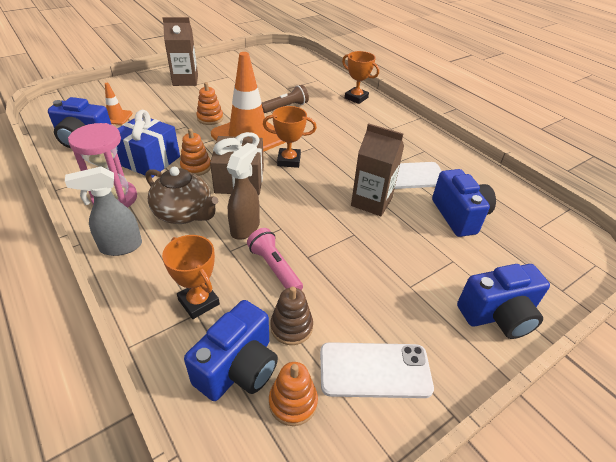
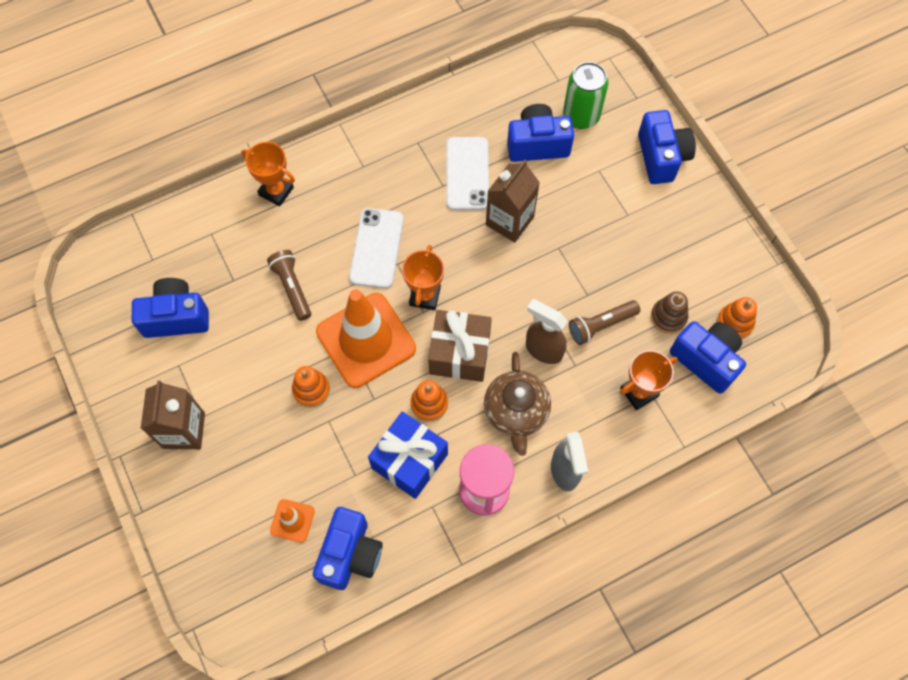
camera: 80 degrees left, 25 degrees up
brown teapot [146,167,218,224] -> brown teapot turned 135 degrees clockwise [484,352,551,456]
pink flashlight [247,228,303,290] -> brown flashlight [569,300,640,345]
white phone [320,342,434,398] -> white phone moved to [349,208,404,288]
orange trophy [342,51,379,104] -> orange trophy turned 75 degrees clockwise [241,142,295,206]
none -> blue camera [132,278,209,338]
none -> green can [563,62,608,129]

